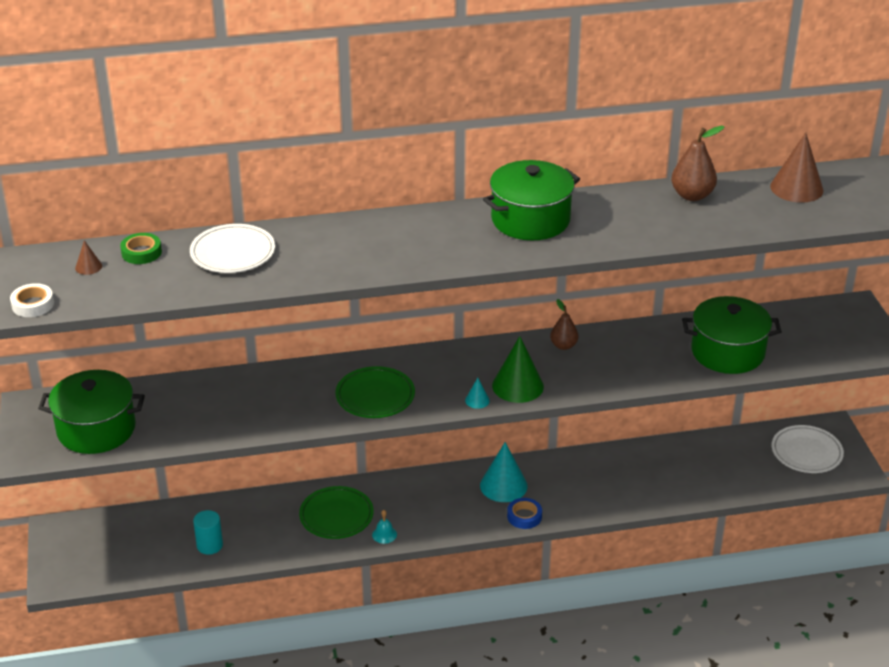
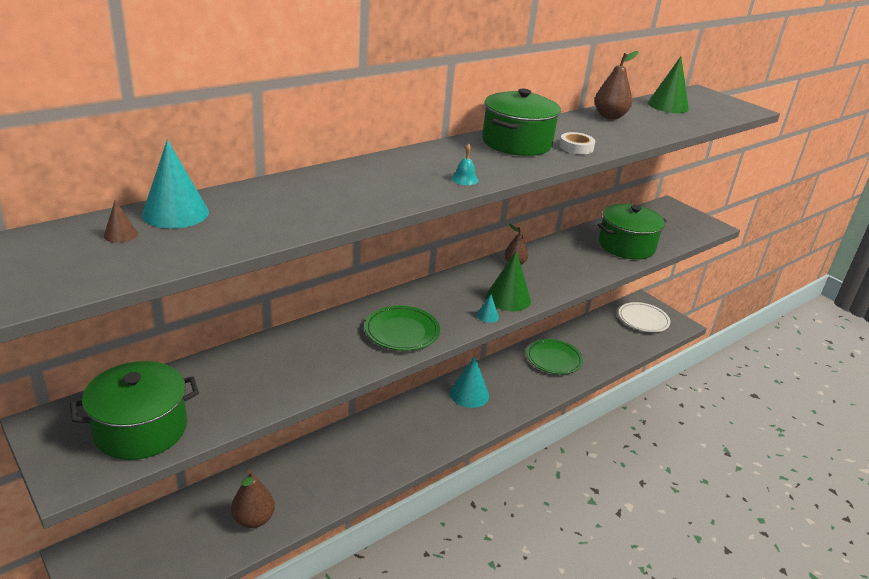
camera: 30 degrees left, 5 degrees down
white tape [10,283,54,317] -> white tape moved to [559,132,595,154]
green tape [120,233,162,264] -> turquoise cone [142,139,209,229]
white plate [190,224,275,273] -> none
turquoise cylinder [193,510,223,555] -> brown pear [231,470,275,528]
green plate [299,486,374,539] -> green plate moved to [527,339,583,374]
turquoise bell [372,510,397,544] -> turquoise bell moved to [451,144,478,185]
blue tape [507,498,542,529] -> none
brown cone [770,132,824,203] -> green cone [648,57,689,113]

